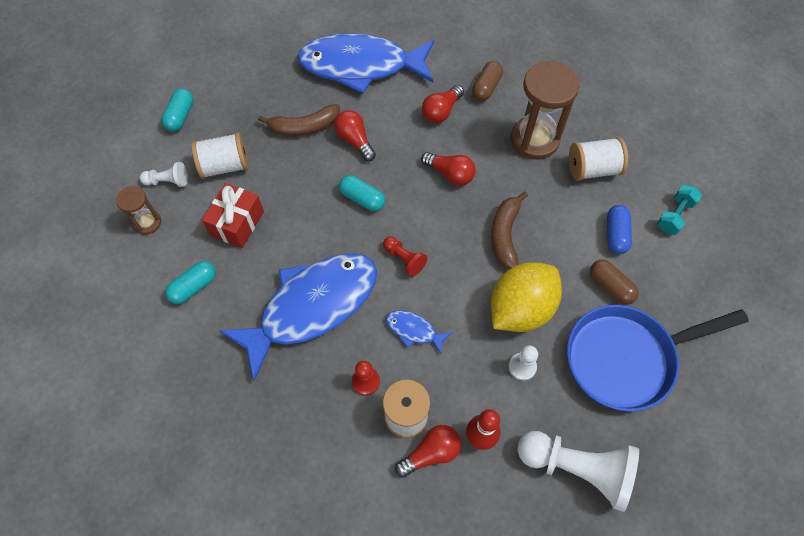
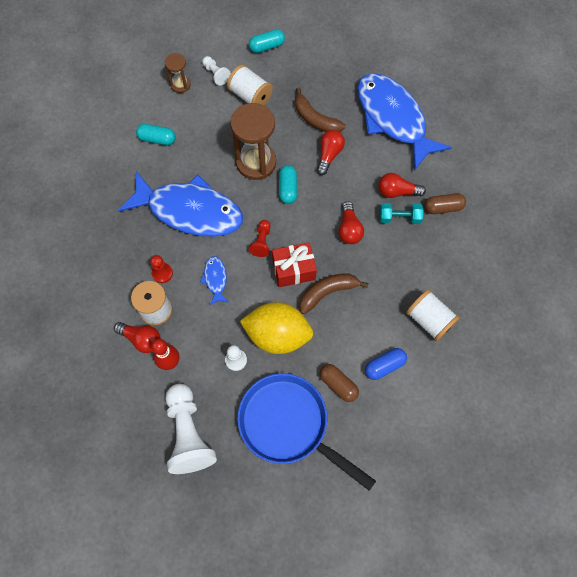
camera: 55 degrees right, 5 degrees up
red gift [202,183,264,248] -> red gift moved to [272,242,317,287]
brown hourglass [511,61,580,160] -> brown hourglass moved to [230,103,276,180]
brown capsule [590,260,639,305] -> brown capsule turned 60 degrees counterclockwise [320,364,359,402]
turquoise dumbbell [657,184,702,235] -> turquoise dumbbell moved to [380,203,424,224]

